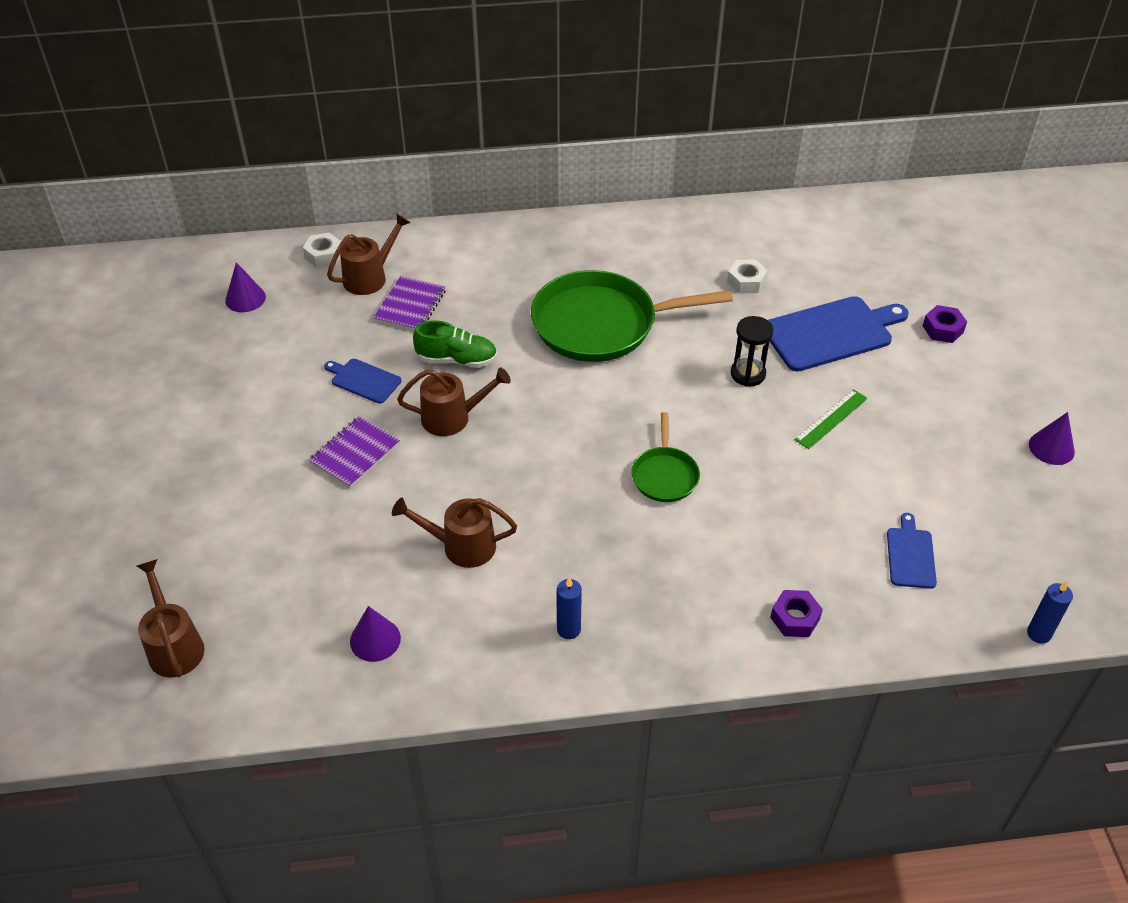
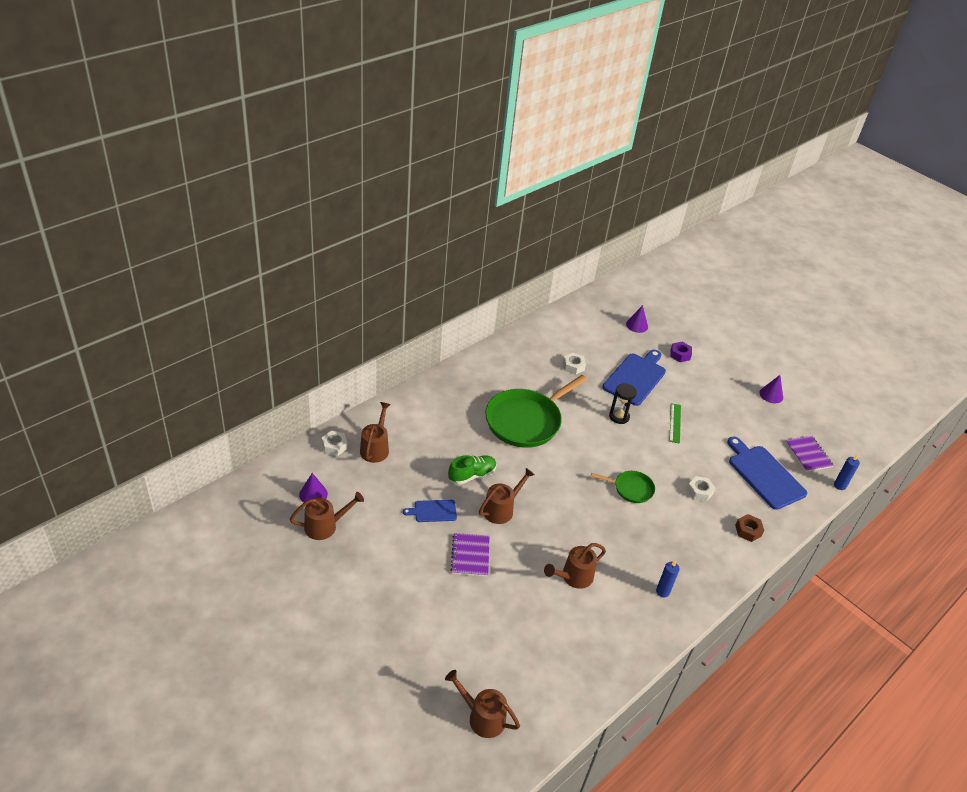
camera: 40 degrees left, 5 degrees down
purple cone [350,606,401,662] -> purple cone moved to [626,305,648,333]
purple notebook [373,276,446,331] -> purple notebook moved to [785,436,834,472]
green pan [631,412,700,502] -> green pan turned 45 degrees counterclockwise [591,471,655,503]
purple nut [770,590,823,637] -> brown nut [735,514,764,542]
blue cutting board [887,513,937,589] -> blue cutting board [727,437,807,510], size x1.91
none -> brown watering can [290,492,364,540]
none -> white nut [687,476,715,502]

